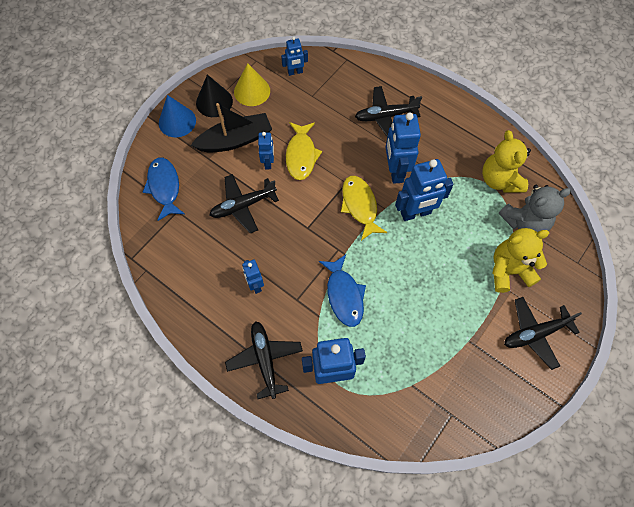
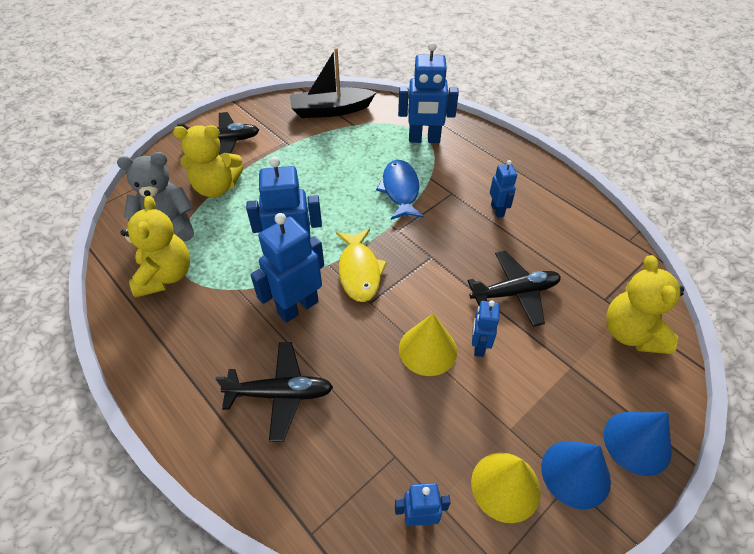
camera: 170 degrees left, 15 degrees down
blue fish [143,158,185,221] -> yellow teddy bear [606,255,684,354]
black boat [190,103,272,152] -> black boat moved to [289,48,377,118]
black cone [196,75,233,117] -> blue cone [541,441,611,509]
black plane [225,321,303,399] -> none
yellow fish [286,122,322,180] -> yellow cone [399,313,457,376]
blue robot [386,112,421,184] -> blue robot turned 135 degrees counterclockwise [250,213,324,323]

